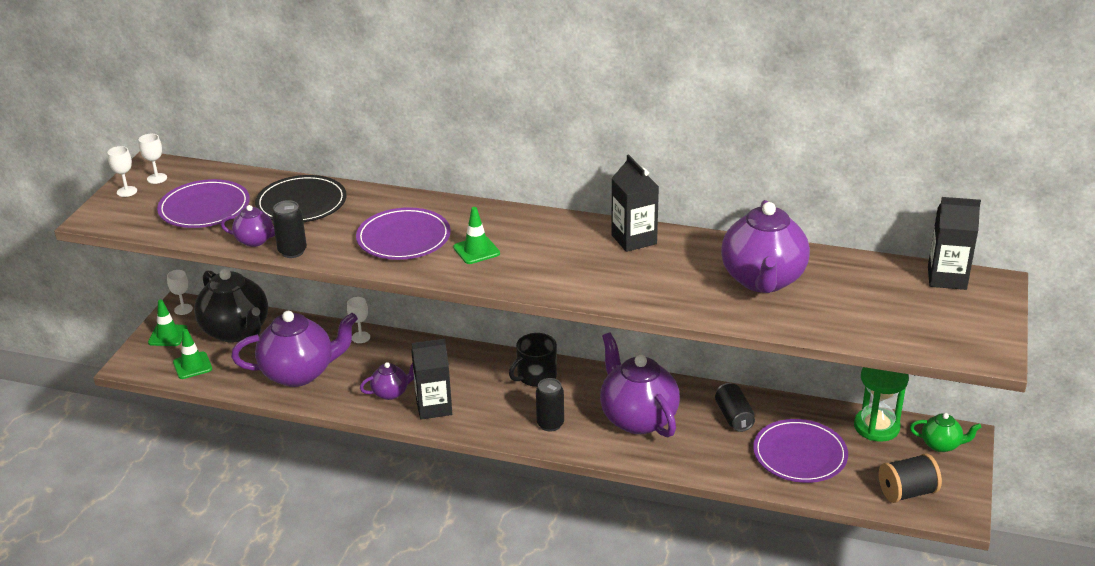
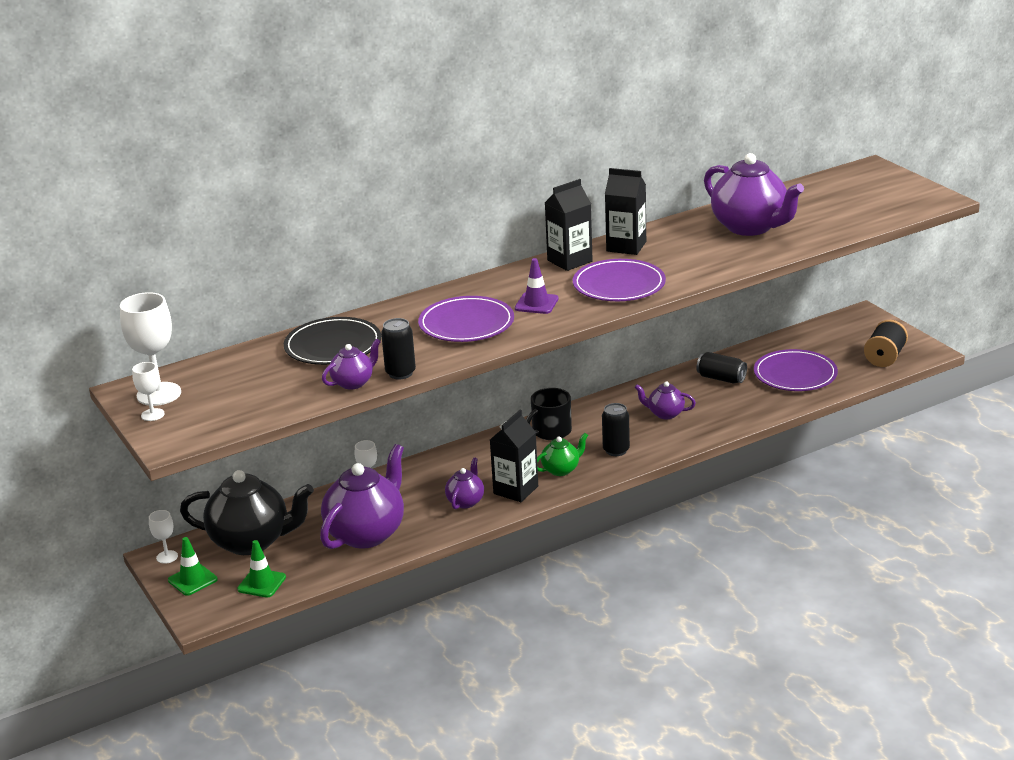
camera: 45 degrees left, 5 degrees down
white goblet [139,134,167,184] -> white goblet [120,292,181,406], size x1.94
purple plate [157,179,250,228] -> purple plate moved to [573,259,666,301]
green traffic cone [453,207,500,264] -> purple traffic cone [515,258,559,314]
black mug [509,333,557,387] -> black mug turned 45 degrees clockwise [526,388,572,440]
purple teapot [600,332,680,438] -> purple teapot [634,381,696,419], size x0.49
green hourglass [854,367,909,442] -> none
green teapot [910,413,981,452] -> green teapot moved to [537,433,588,476]
black carton [928,197,981,290] -> black carton moved to [545,179,593,271]

